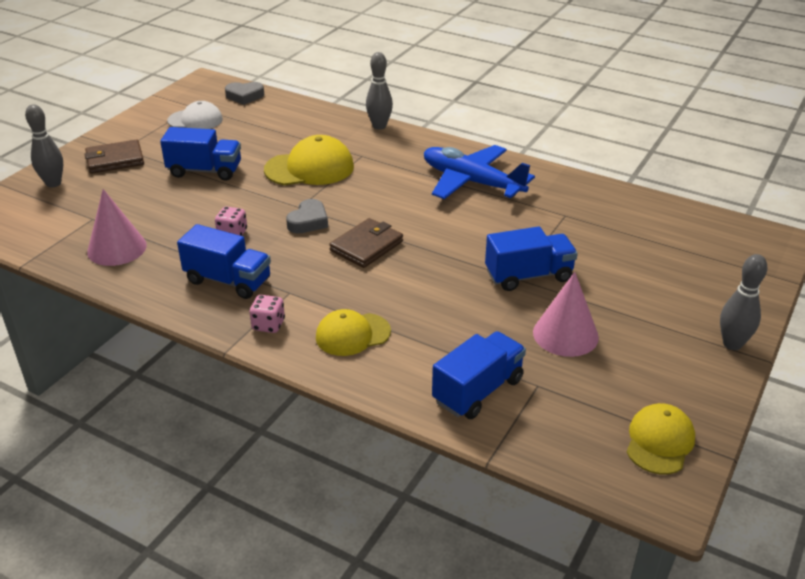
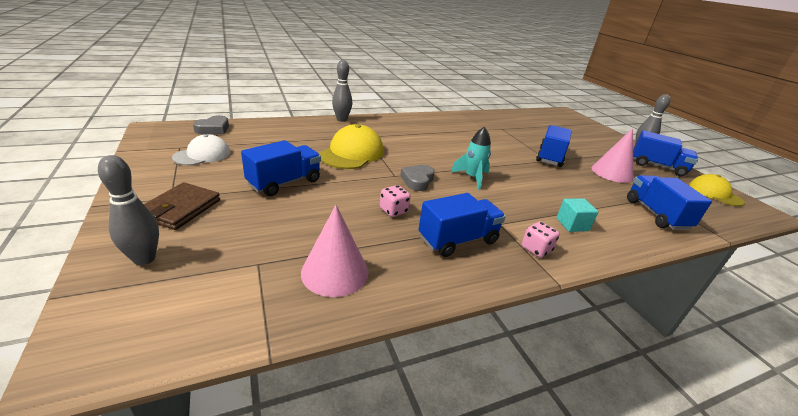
camera: 55 degrees left, 5 degrees down
grey heart [286,199,328,233] -> grey heart turned 135 degrees counterclockwise [400,165,435,191]
yellow cap [316,309,391,356] -> turquoise cube [556,198,598,232]
brown wallet [329,218,403,268] -> turquoise rocket [451,127,491,190]
blue plane [424,145,535,199] -> none
none -> blue truck [633,130,698,177]

